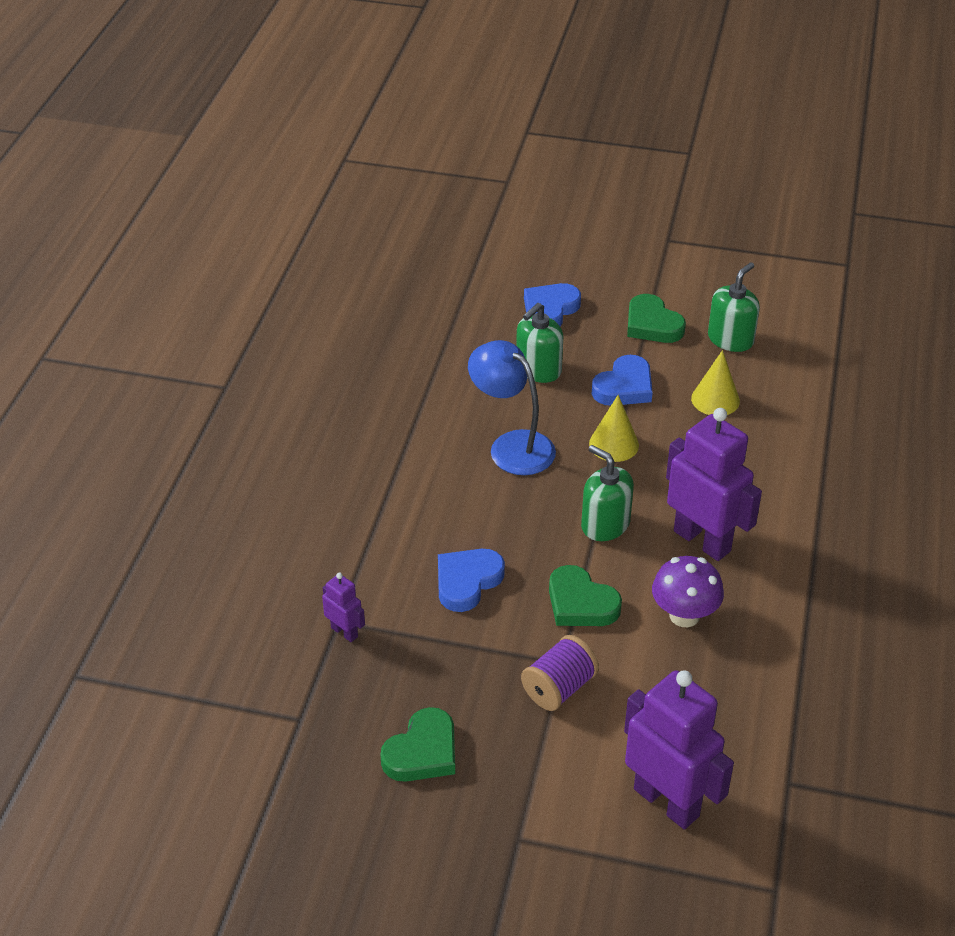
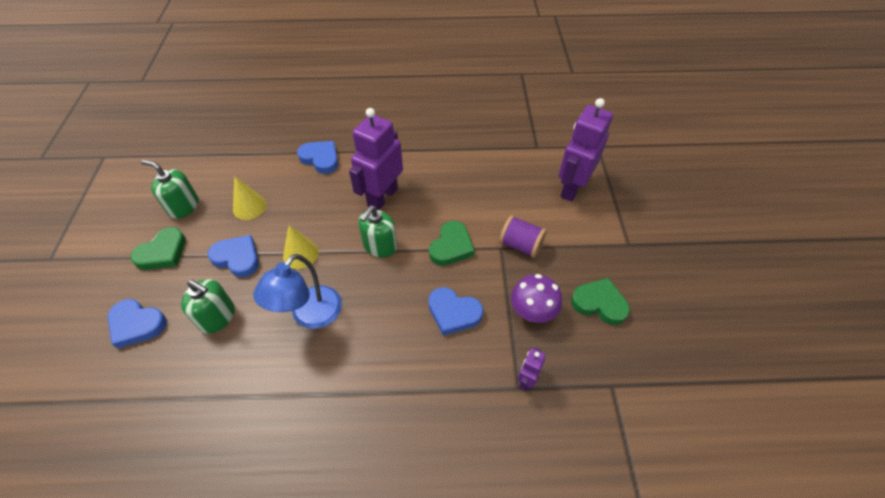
camera: 105 degrees left, 10 degrees up
purple mushroom [652,556,724,627] -> purple mushroom moved to [511,274,562,323]
none -> blue heart [297,141,338,174]

